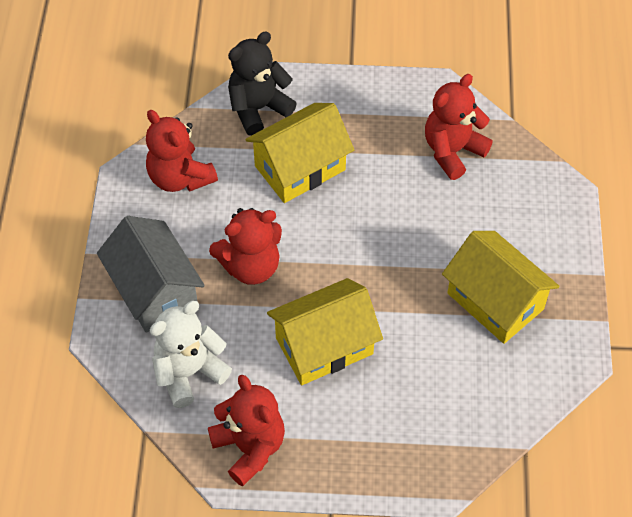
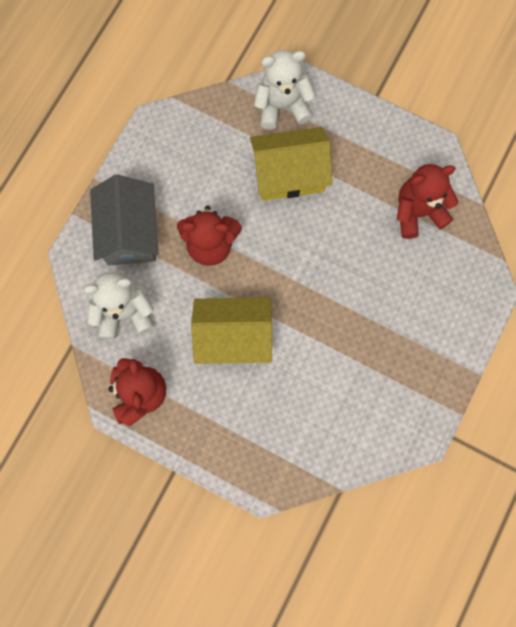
camera: 25 degrees right, 20 degrees up
red teddy bear [146,110,218,192] -> none
black teddy bear [228,32,297,136] -> white teddy bear [254,50,316,130]
yellow house [442,231,560,344] -> none

